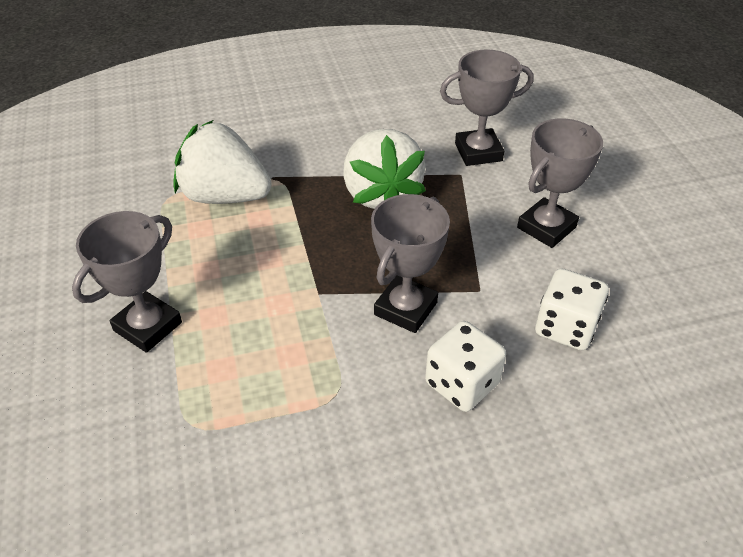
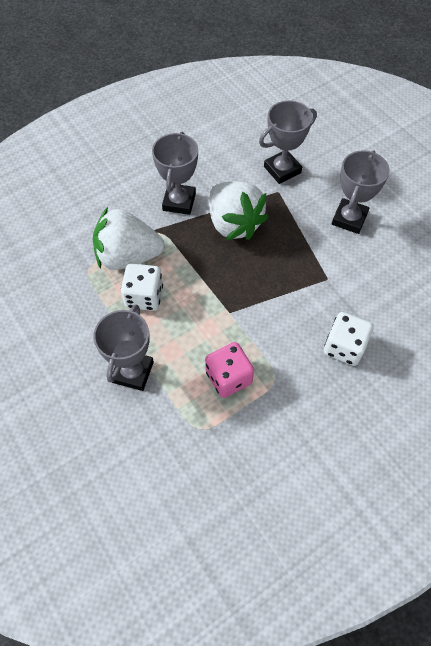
camera: 20 degrees left, 15 degrees up
grey trophy [371,194,450,333] -> grey trophy moved to [152,132,198,215]
white dice [535,268,609,350] -> white dice moved to [121,264,163,311]
none -> pink dice [205,342,254,398]

